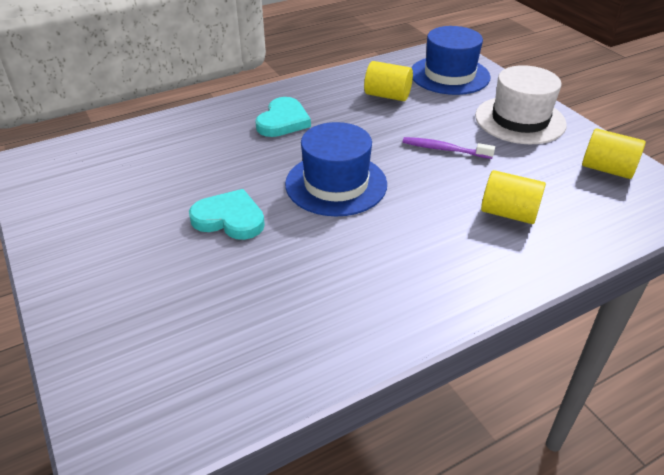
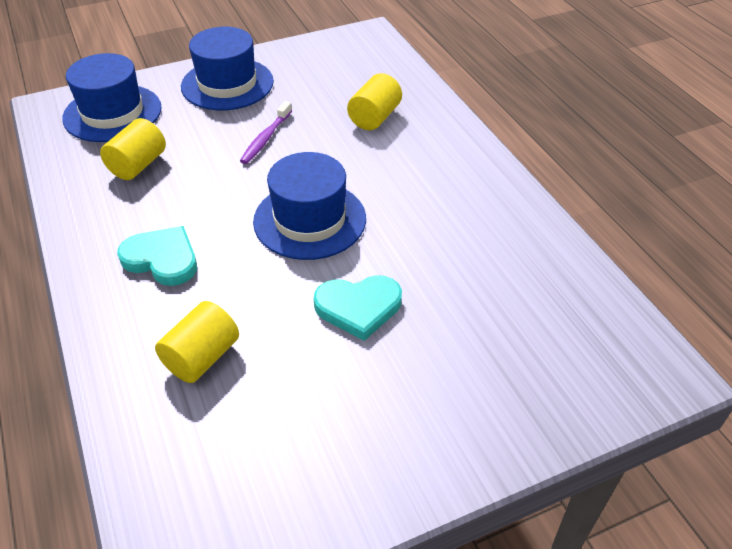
camera: 85 degrees left, 5 degrees up
turquoise heart [189,189,265,240] -> turquoise heart turned 120 degrees counterclockwise [314,275,402,341]
white hat [475,65,567,144] -> blue hat [181,27,274,110]
yellow cylinder [582,128,646,179] -> yellow cylinder moved to [155,301,239,383]

